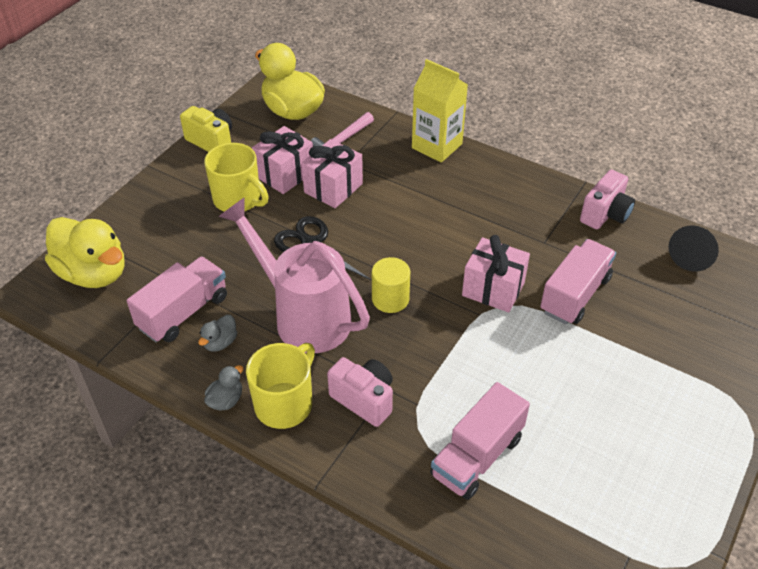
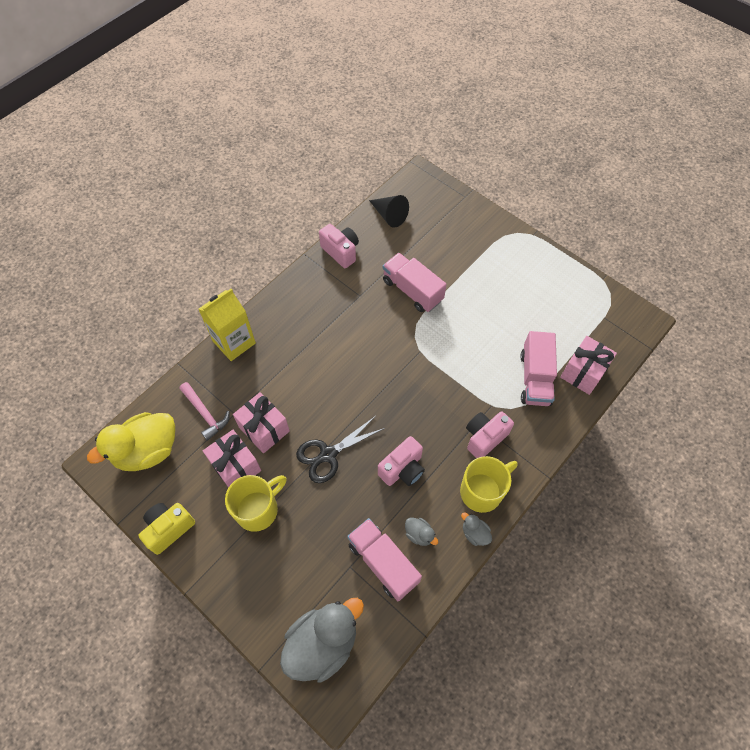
camera: 80 degrees left, 15 degrees up
yellow duck [45,217,125,288] -> grey duck [280,598,364,683]
pink watering can [218,198,370,353] -> pink camera [378,436,425,486]
yellow mug [246,343,315,429] -> yellow mug turned 105 degrees clockwise [460,456,518,513]
yellow cylinder [372,257,410,313] -> none
pink truck [430,382,530,500] -> pink truck turned 45 degrees clockwise [520,331,557,406]
pink gift [462,235,530,313] -> pink gift moved to [560,336,617,395]

